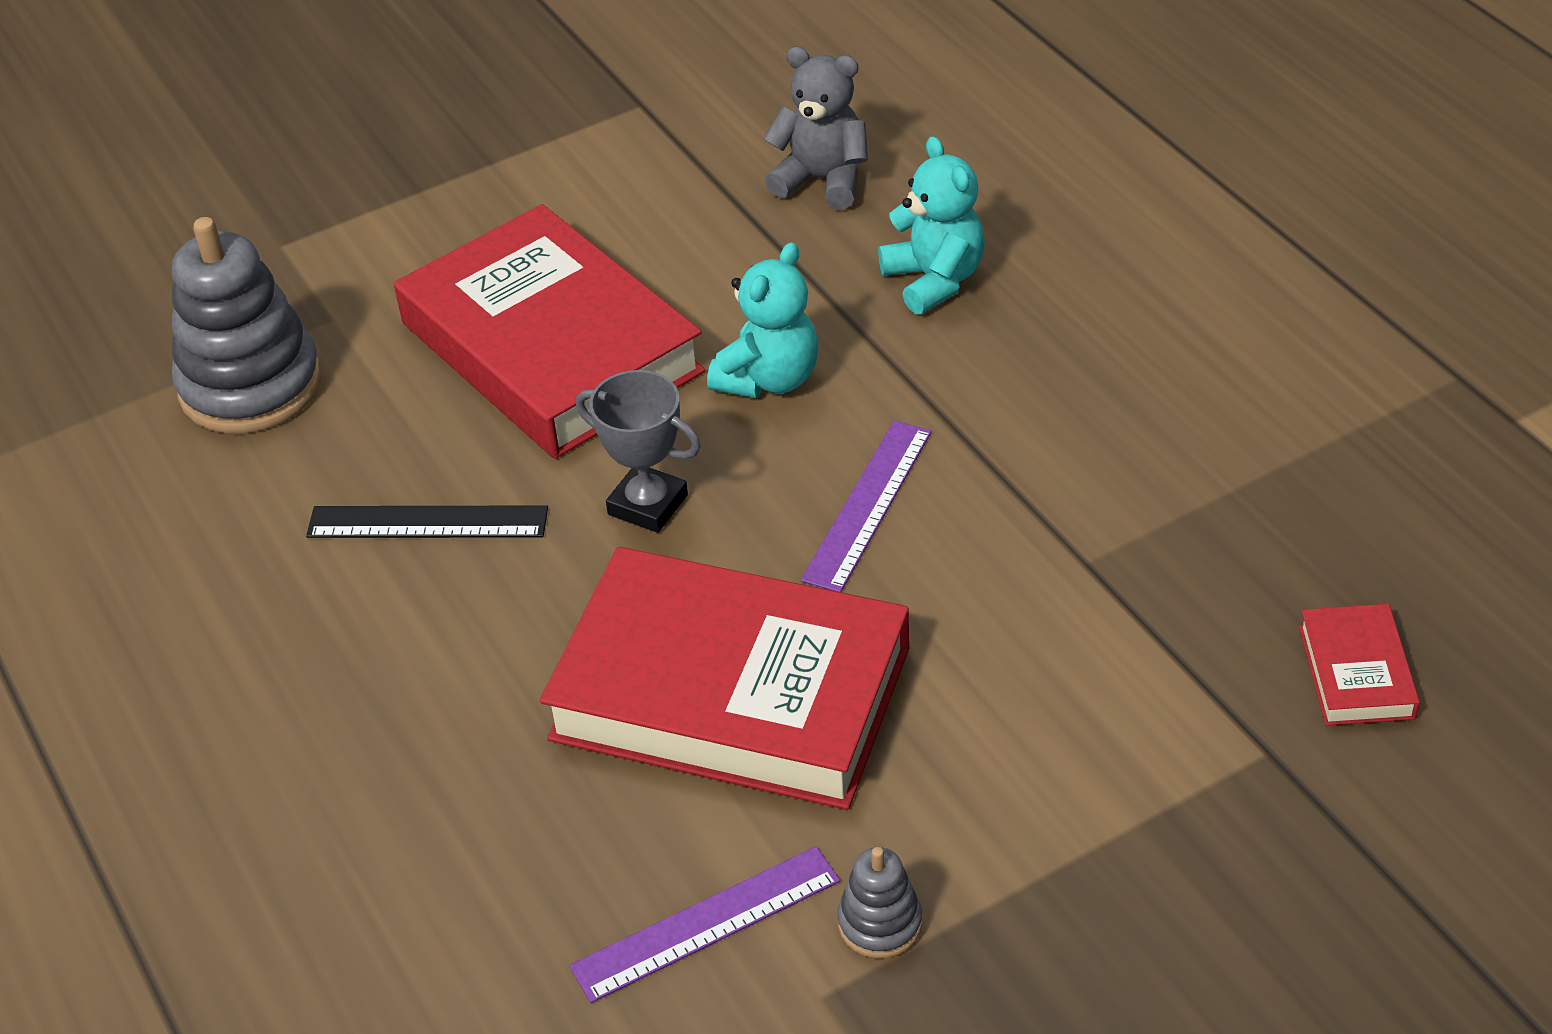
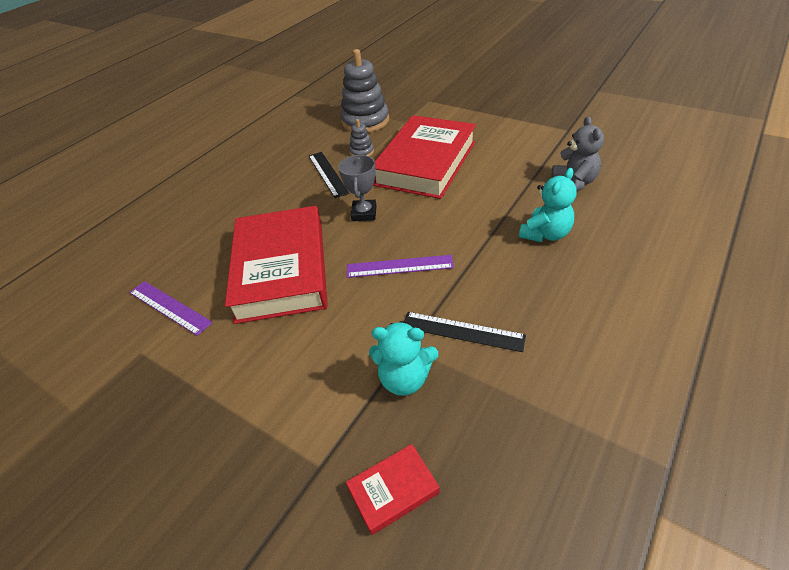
camera: 65 degrees right, 0 degrees up
turquoise teddy bear [707,242,819,398] -> turquoise teddy bear moved to [369,321,438,396]
grey stacking toy [837,847,922,958] -> grey stacking toy moved to [349,119,374,156]
none -> black ruler [404,312,526,352]

